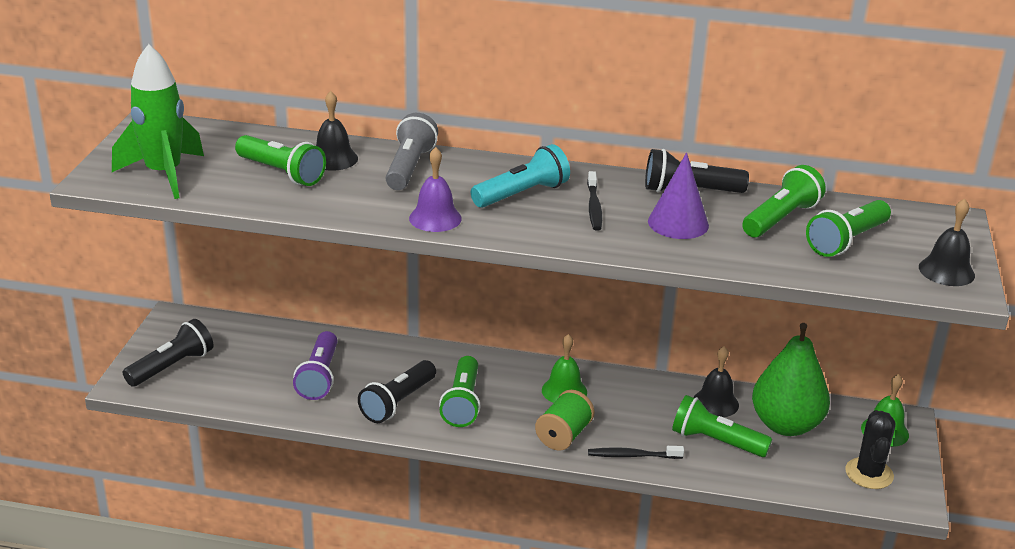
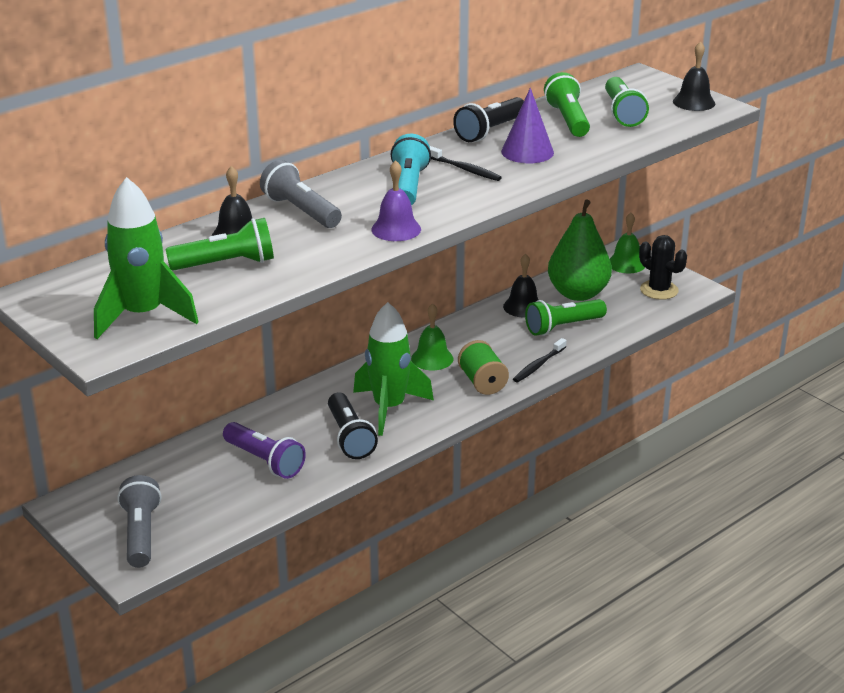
camera: 50 degrees left, 0 degrees up
black flashlight [123,319,214,387] -> grey flashlight [117,475,161,568]
green flashlight [439,356,481,427] -> green rocket [353,302,434,436]

